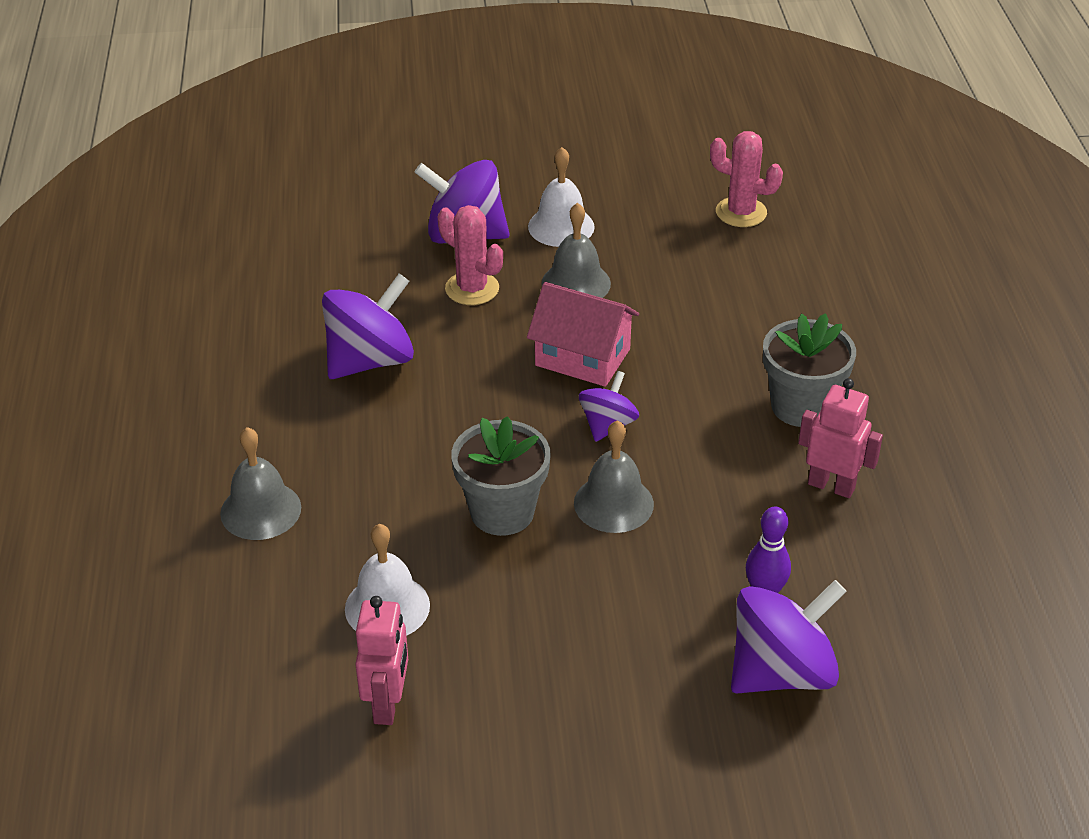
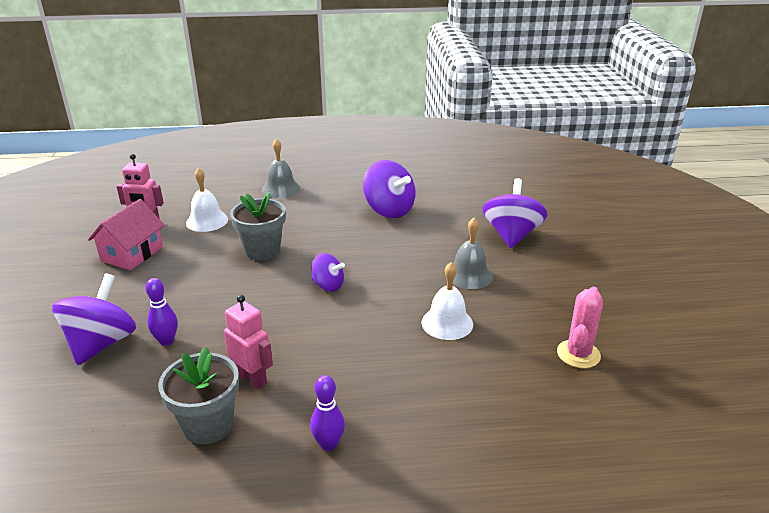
camera: 90 degrees right, 10 degrees down
pink cactus [438,205,503,305] -> none
pink house [527,282,639,387] -> pink house moved to [88,199,165,270]
white bell [528,147,595,247] -> white bell moved to [421,262,473,340]
grey bell [574,420,654,533] -> none
purple spinning top [731,580,846,693] -> purple spinning top turned 135 degrees counterclockwise [52,273,136,365]
grey flower pot [763,313,856,427] -> grey flower pot moved to [158,347,239,444]
pink robot [798,378,883,498] -> pink robot turned 75 degrees counterclockwise [224,295,273,389]
none -> purple bowling pin [310,375,345,451]

